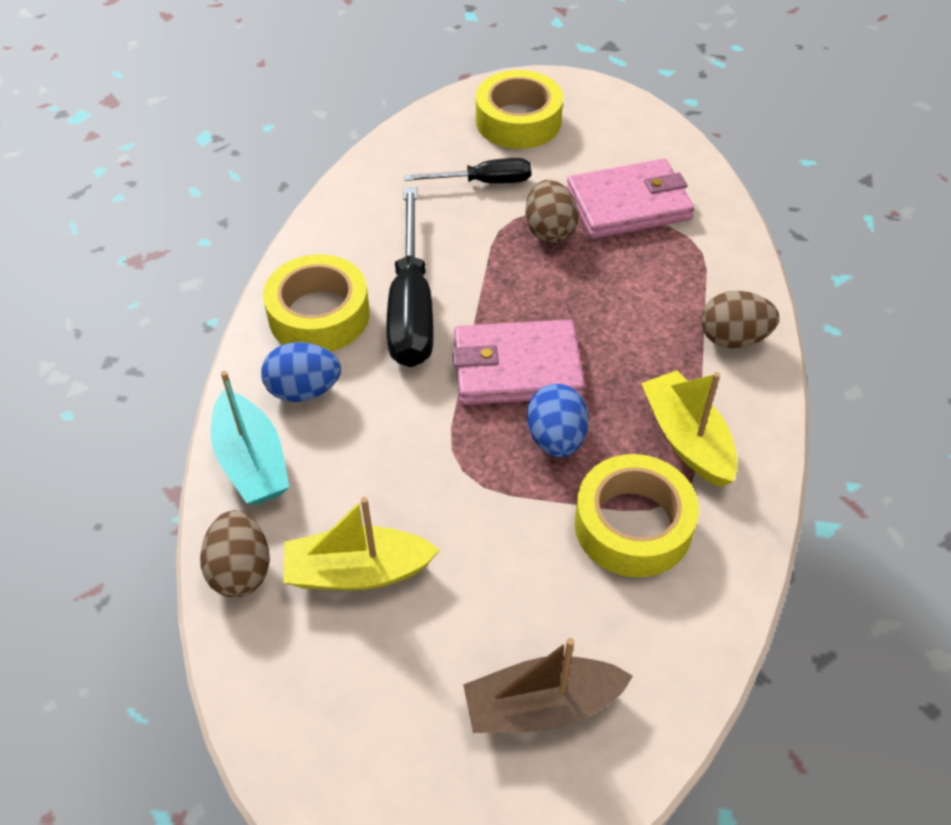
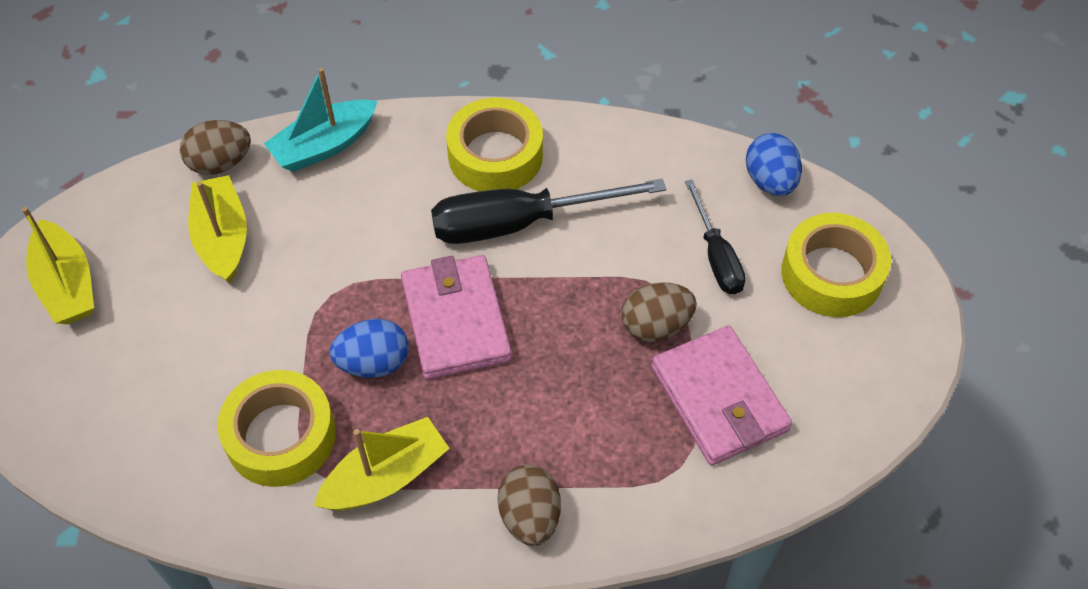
camera: 80 degrees right, 5 degrees up
blue egg [261,342,341,402] -> blue egg moved to [746,133,802,196]
brown boat [463,638,633,733] -> none
none -> yellow boat [22,207,94,324]

